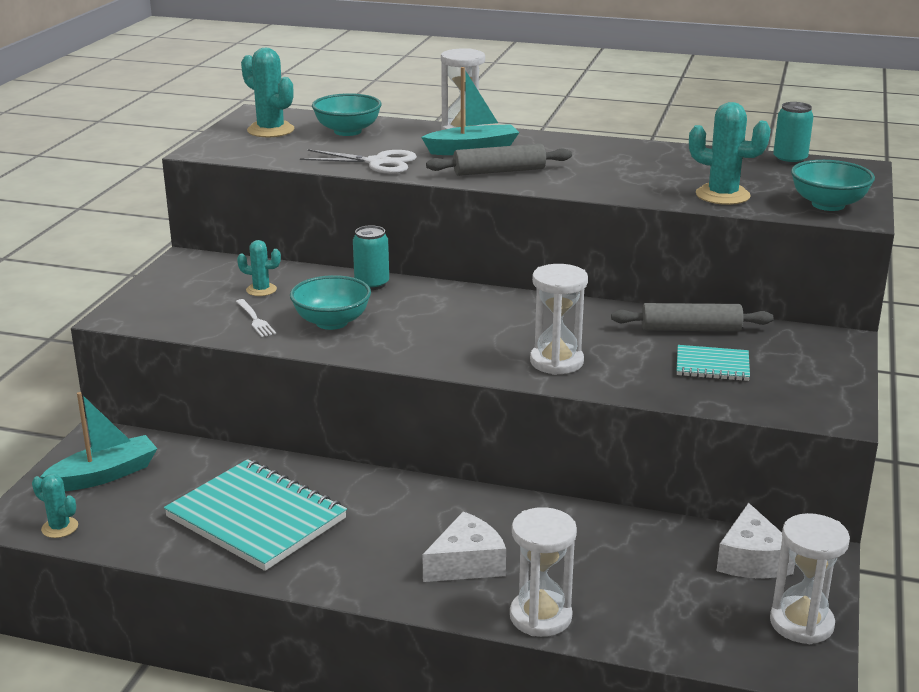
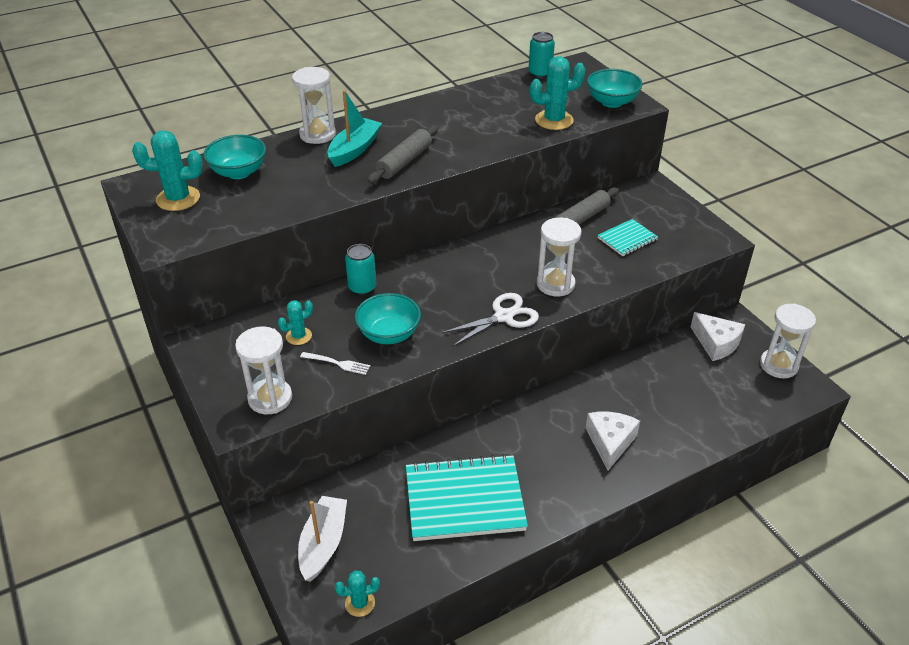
camera: 45 degrees left, 15 degrees up
turquoise boat [40,392,157,491] -> white boat [298,496,347,582]
white scissors [300,149,417,174] -> white scissors moved to [441,293,539,347]
white hourglass [510,507,577,637] -> white hourglass moved to [235,327,292,414]

